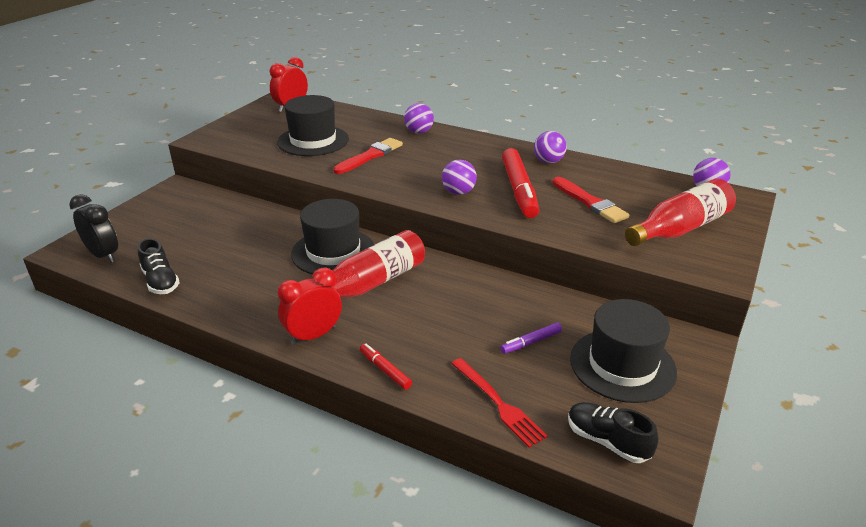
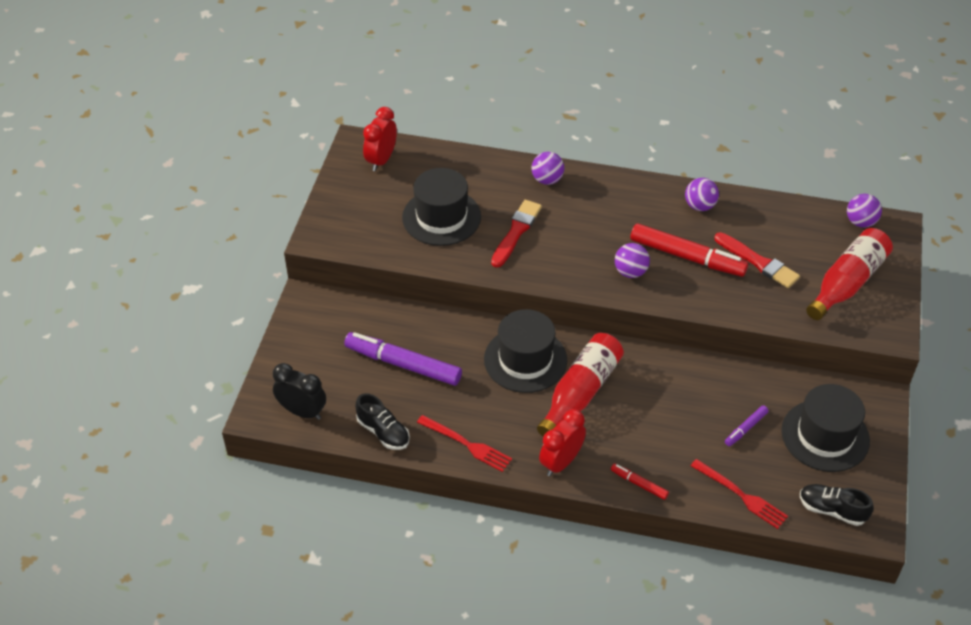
camera: 15 degrees left, 15 degrees up
red marker [502,148,539,218] -> red marker turned 45 degrees counterclockwise [630,223,748,277]
none -> purple marker [344,332,462,386]
none -> red fork [417,415,512,472]

